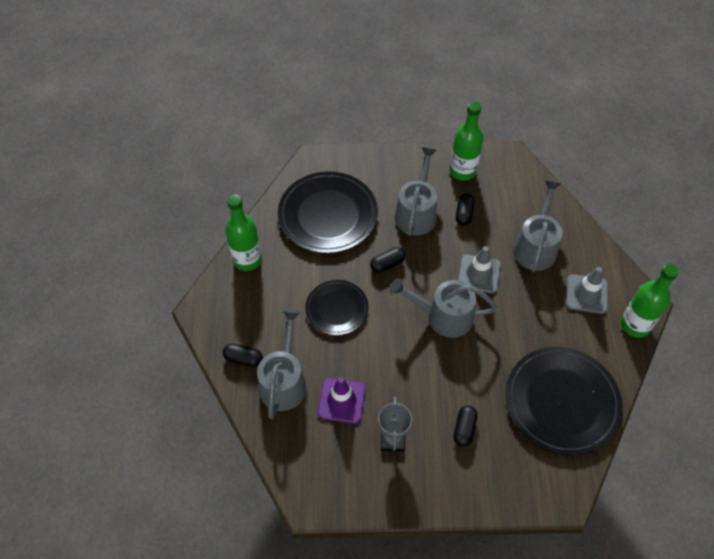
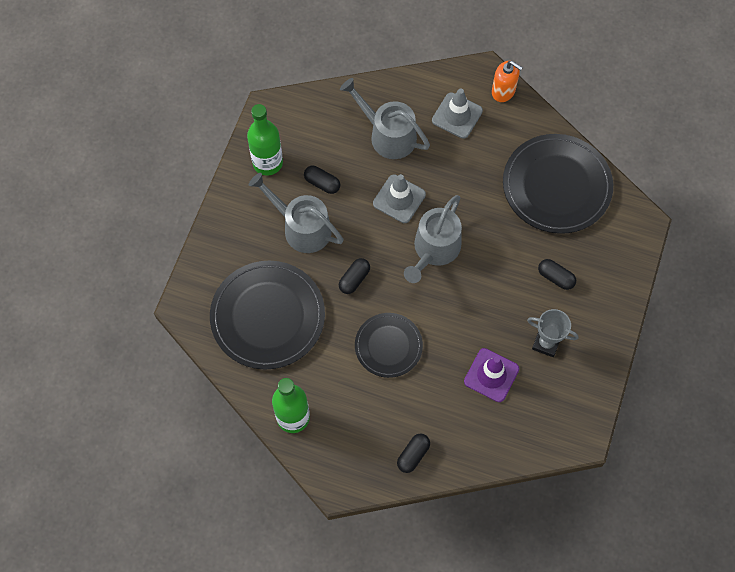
camera: 70 degrees left, 10 degrees up
grey watering can [257,309,307,419] -> none
black capsule [370,247,405,273] -> black capsule turned 45 degrees clockwise [339,258,370,294]
green bottle [621,264,679,338] -> orange soap dispenser [492,61,523,102]

